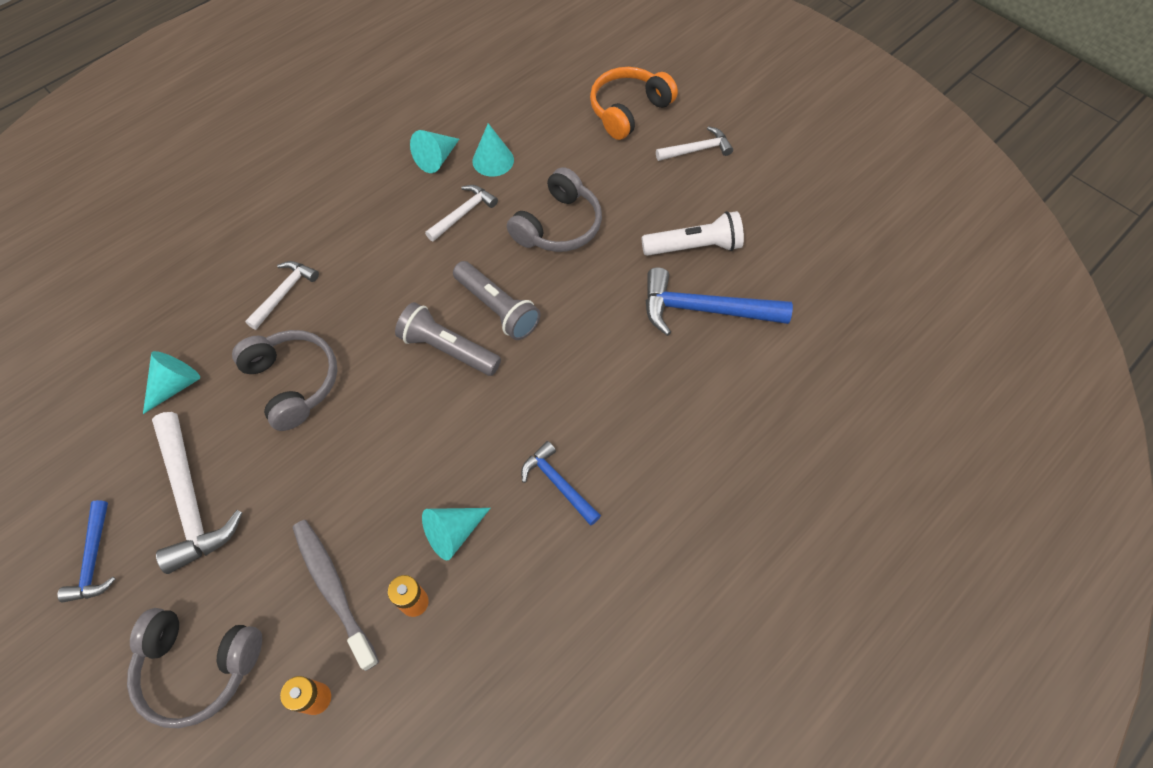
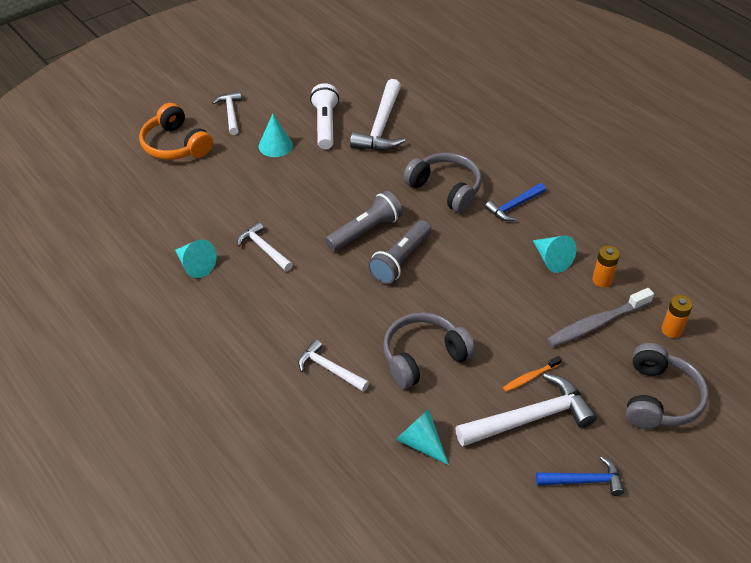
camera: 85 degrees left, 15 degrees down
turquoise cone [472,123,514,177] -> turquoise cone moved to [259,114,293,157]
grey headphones [507,167,602,252] -> grey headphones moved to [403,153,482,213]
blue hammer [645,267,793,336] -> white hammer [350,79,405,151]
none -> orange toothbrush [503,356,562,392]

